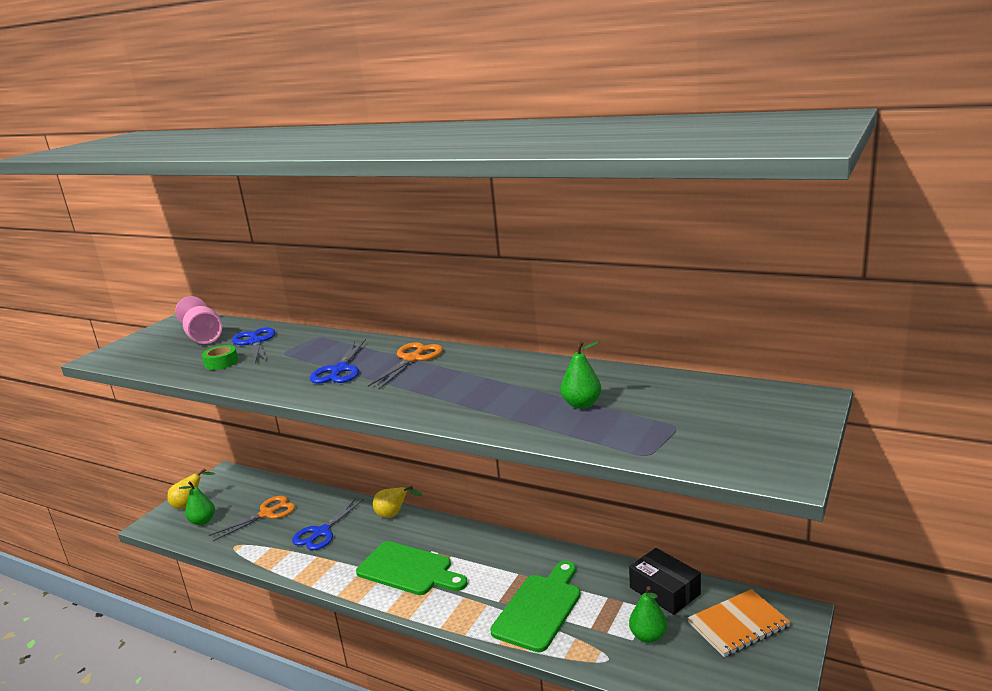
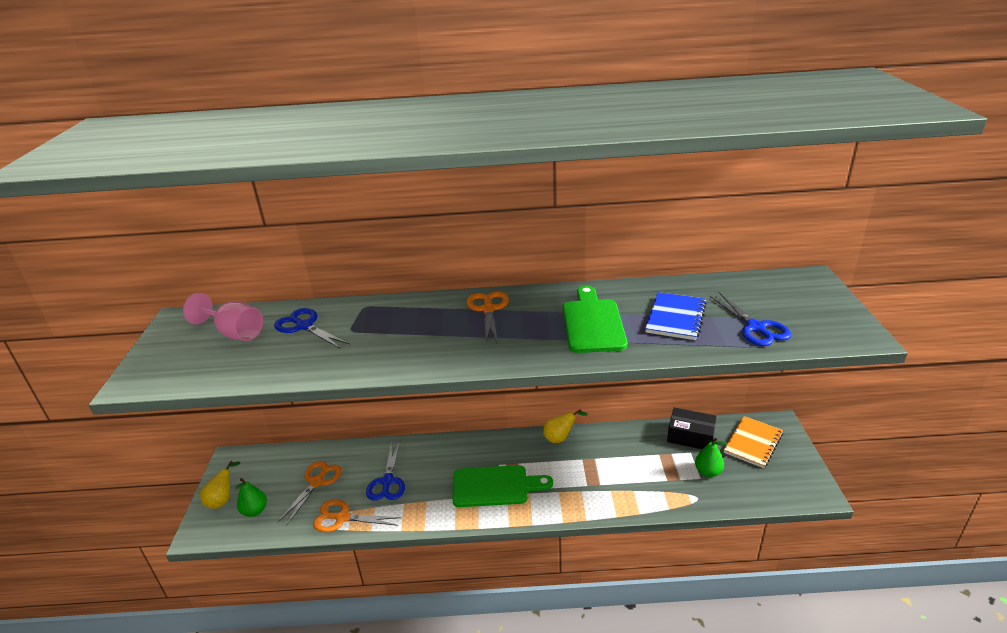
camera: 30 degrees left, 10 degrees up
green tape [202,345,238,370] -> none
blue scissors [310,339,366,384] -> blue scissors moved to [709,292,791,346]
yellow pear [373,486,422,518] -> yellow pear moved to [543,409,588,443]
green cutting board [490,561,581,652] -> green cutting board moved to [563,285,627,353]
green pear [561,341,601,409] -> blue notebook [645,292,707,340]
none -> orange scissors [313,499,401,532]

